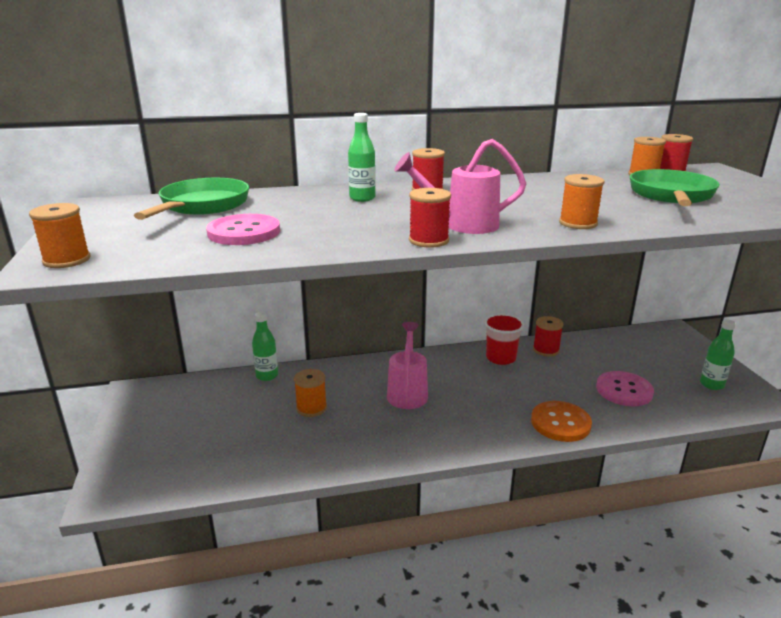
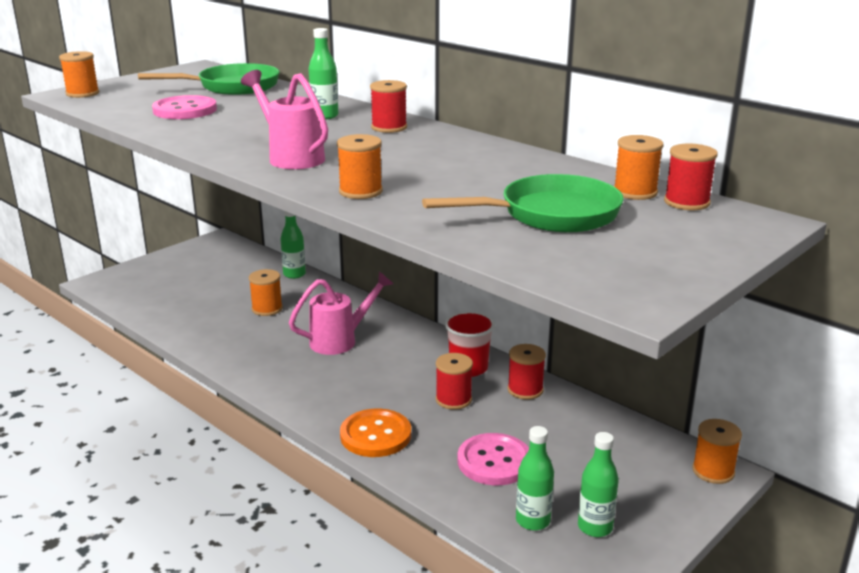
camera: 55 degrees right, 0 degrees up
red spool [409,188,451,248] -> red spool moved to [436,353,473,410]
none -> green bottle [516,426,554,531]
none -> orange spool [692,419,742,484]

